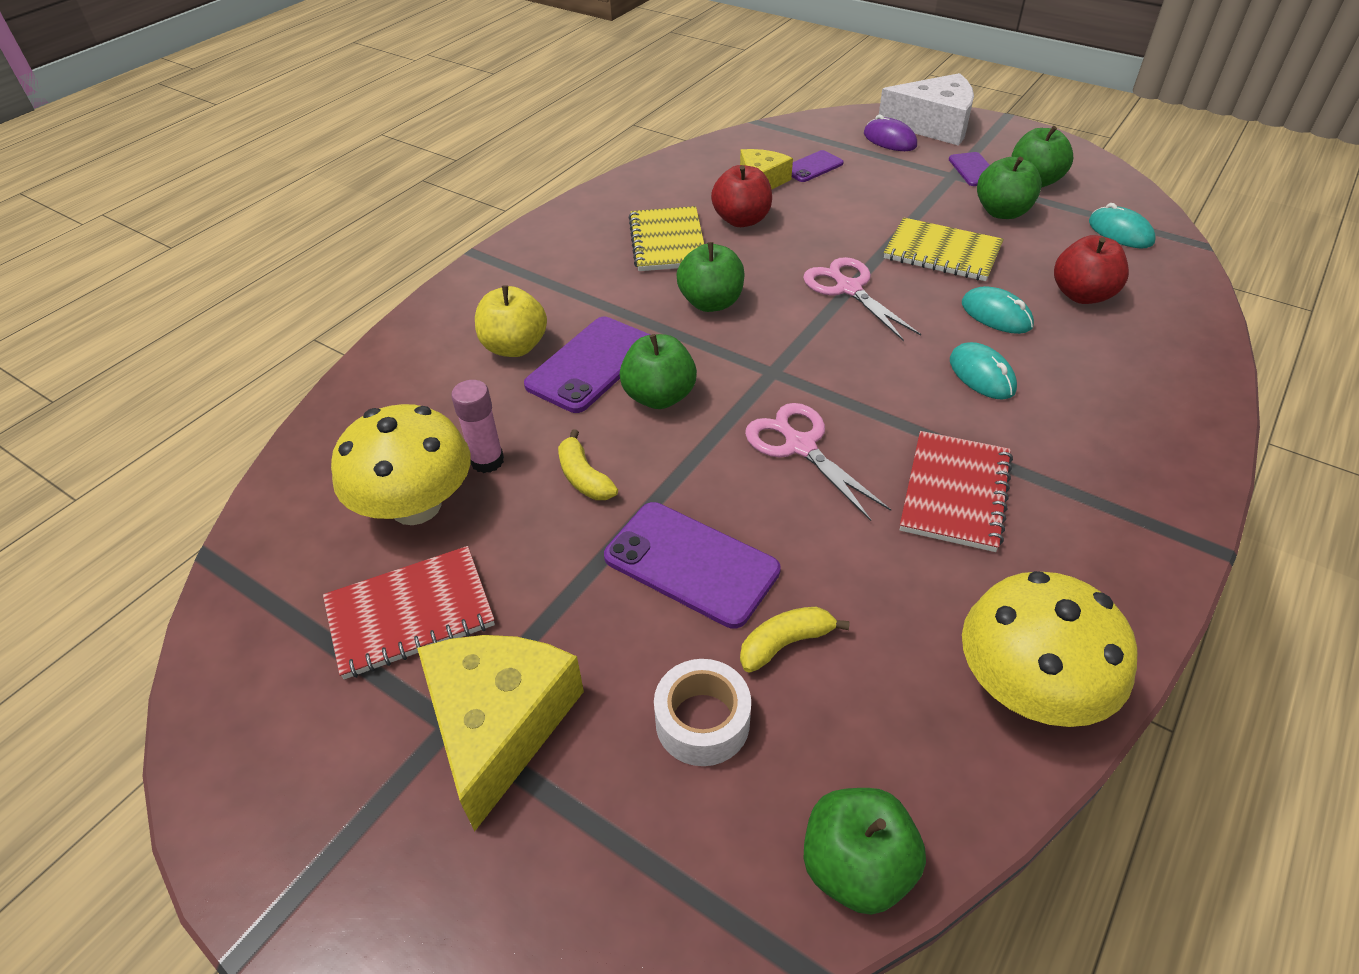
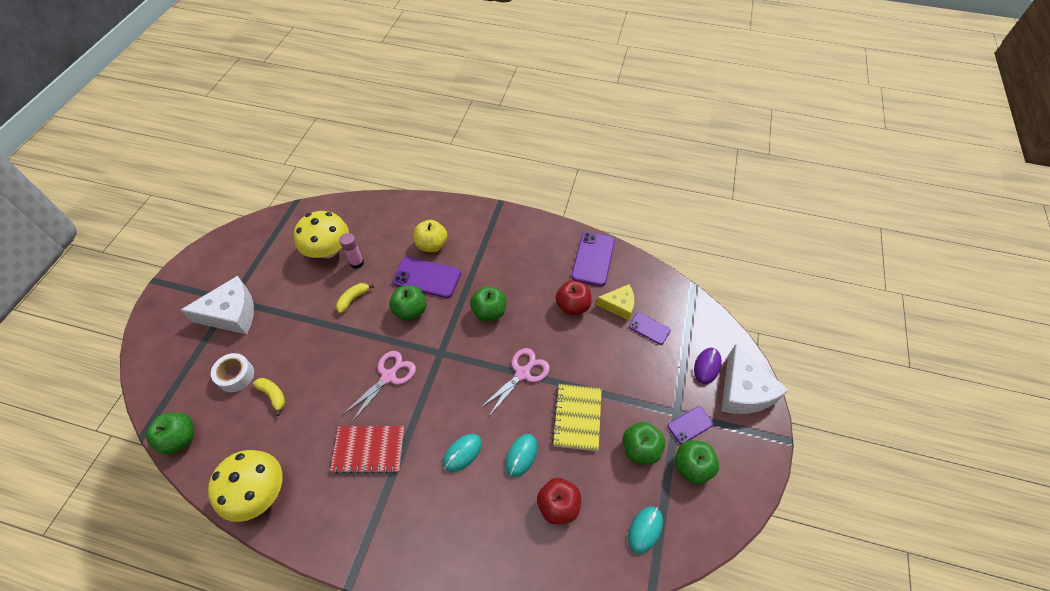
camera: 70 degrees right, 10 degrees up
red notebook [323,546,495,679] -> none
yellow cheese [417,635,584,832] -> white cheese [181,276,254,334]
purple phone [604,502,781,629] -> purple phone moved to [571,232,615,286]
yellow notebook [629,206,704,271] -> none

